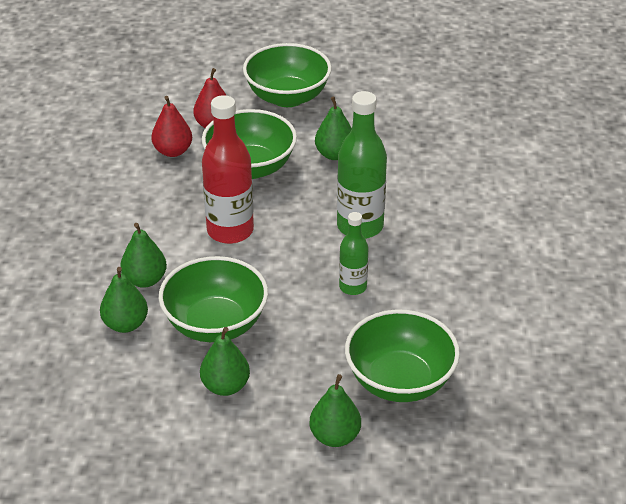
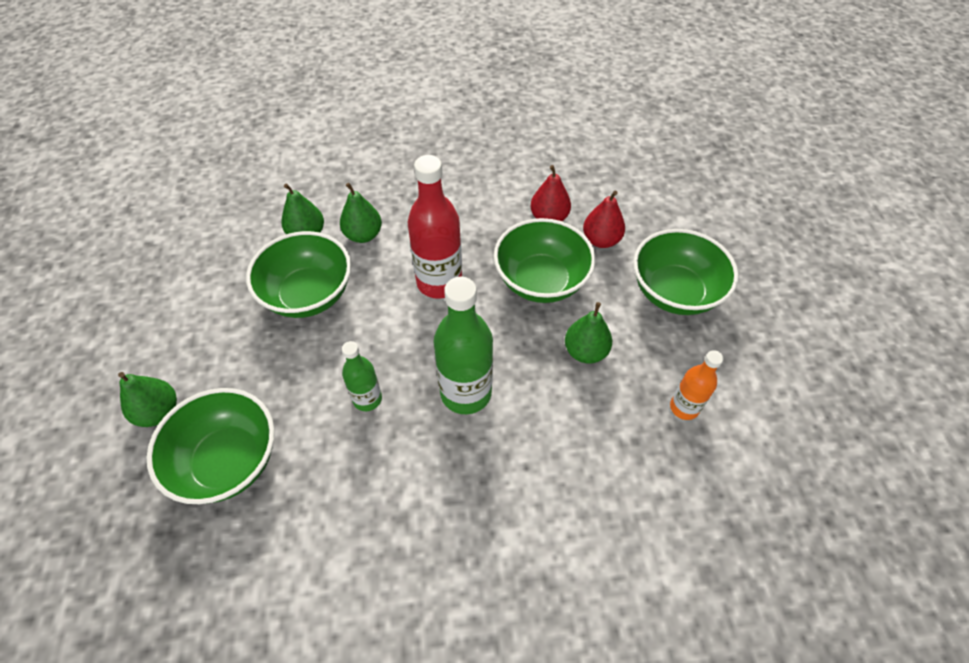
camera: 80 degrees right, 15 degrees up
green pear [200,327,250,396] -> none
none -> orange bottle [670,350,723,420]

